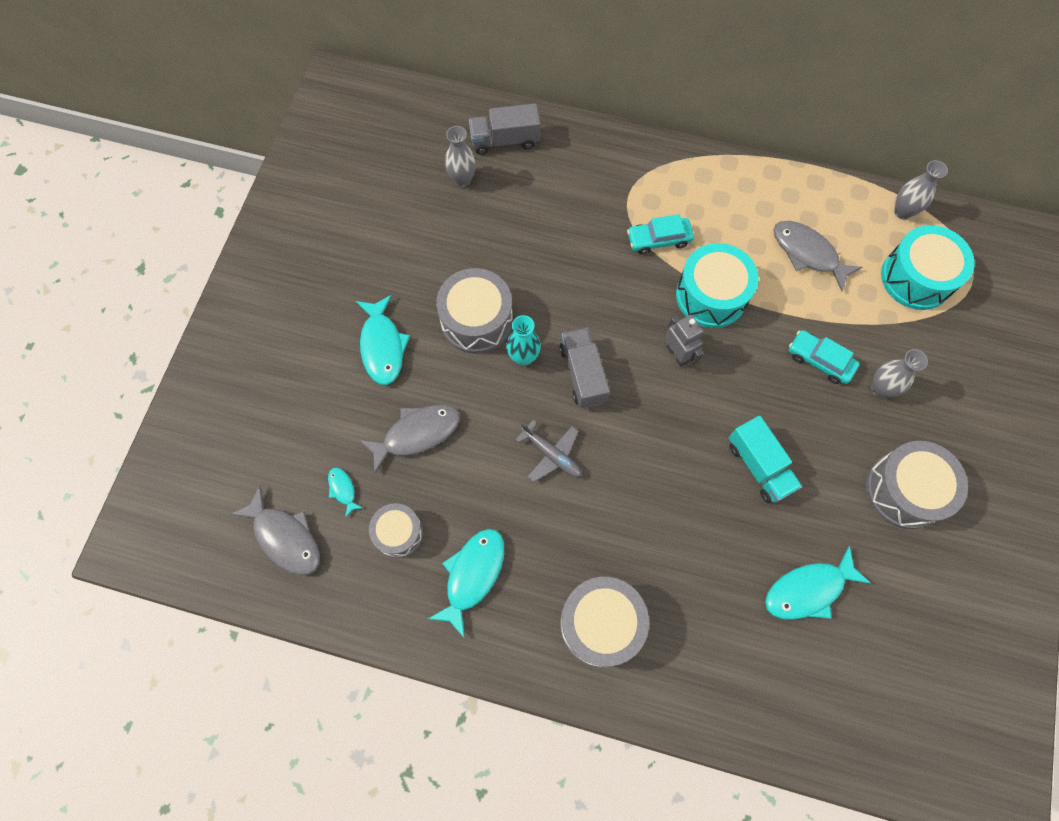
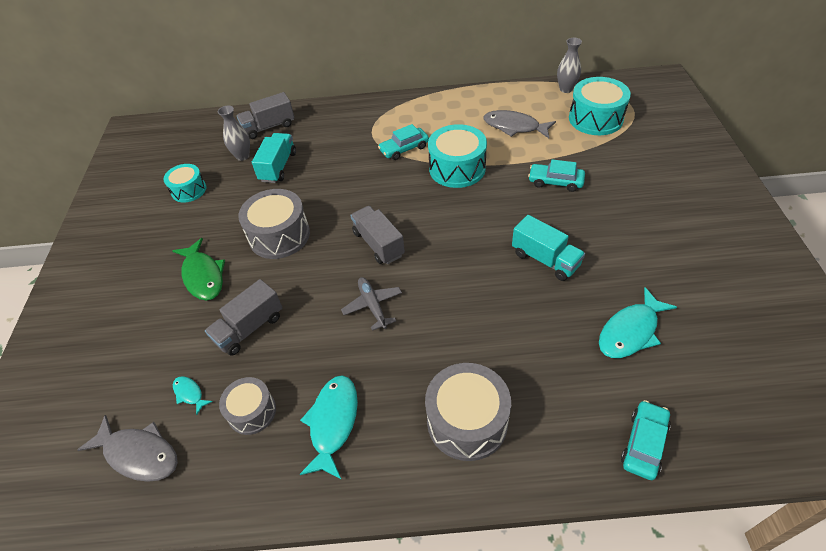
camera: 15 degrees left, 20 degrees down
turquoise fish [356,295,410,385] -> green fish [172,238,225,300]
grey fish [359,405,460,474] -> grey truck [205,279,282,356]
turquoise vase [506,315,541,366] -> none
grey plane [515,420,581,482] -> grey plane turned 135 degrees counterclockwise [341,277,402,331]
grey robot [665,315,703,367] -> none
grey drum [866,441,968,529] -> none
grey vase [871,349,928,398] -> none
none -> turquoise drum [164,164,206,203]
none -> turquoise truck [252,133,296,183]
none -> turquoise car [621,400,671,480]

